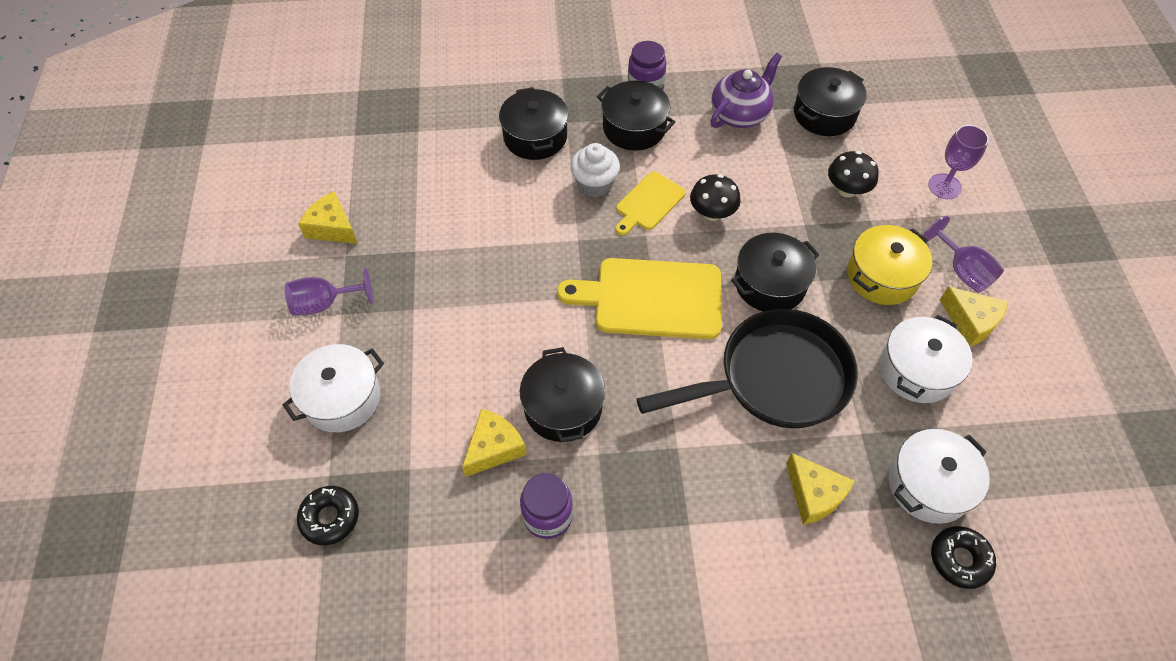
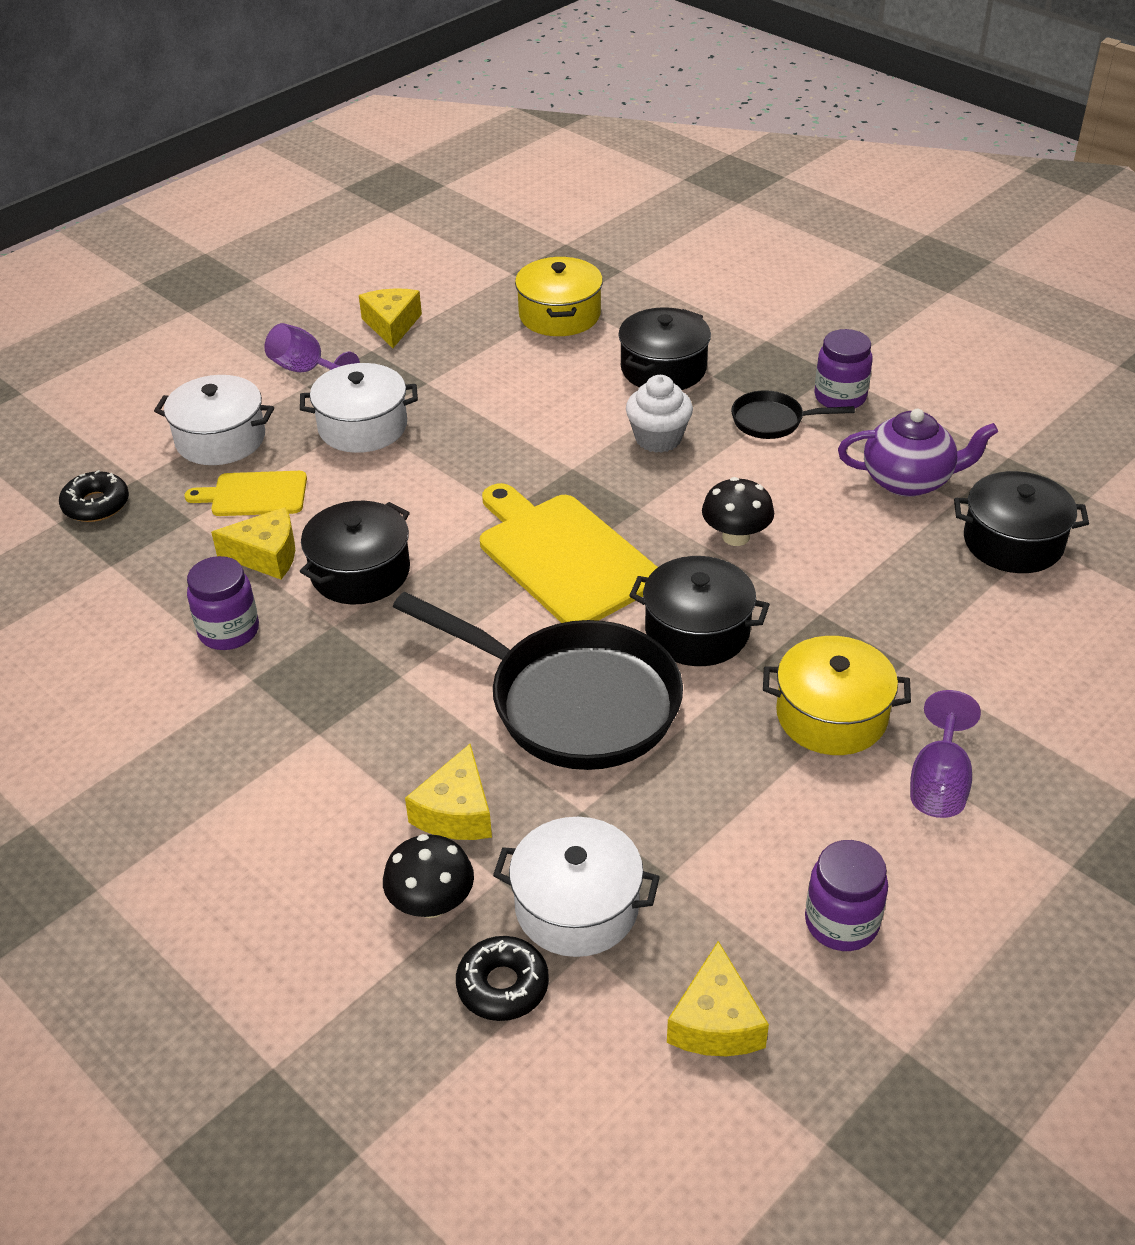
camera: 50 degrees right, 15 degrees down
black pot [597,81,675,151] -> black pan [731,390,855,439]
yellow cutting board [615,171,686,235] -> yellow cutting board moved to [184,471,307,516]
black mushroom [828,151,879,198] -> black mushroom moved to [383,834,474,918]
white pot [880,315,973,403] -> white pot moved to [300,363,418,453]
purple goblet [928,125,989,199] -> none
yellow cheese [940,287,1009,347] -> yellow cheese moved to [667,941,769,1056]
none -> yellow pot [515,257,603,336]
none -> purple jar [805,840,888,951]

